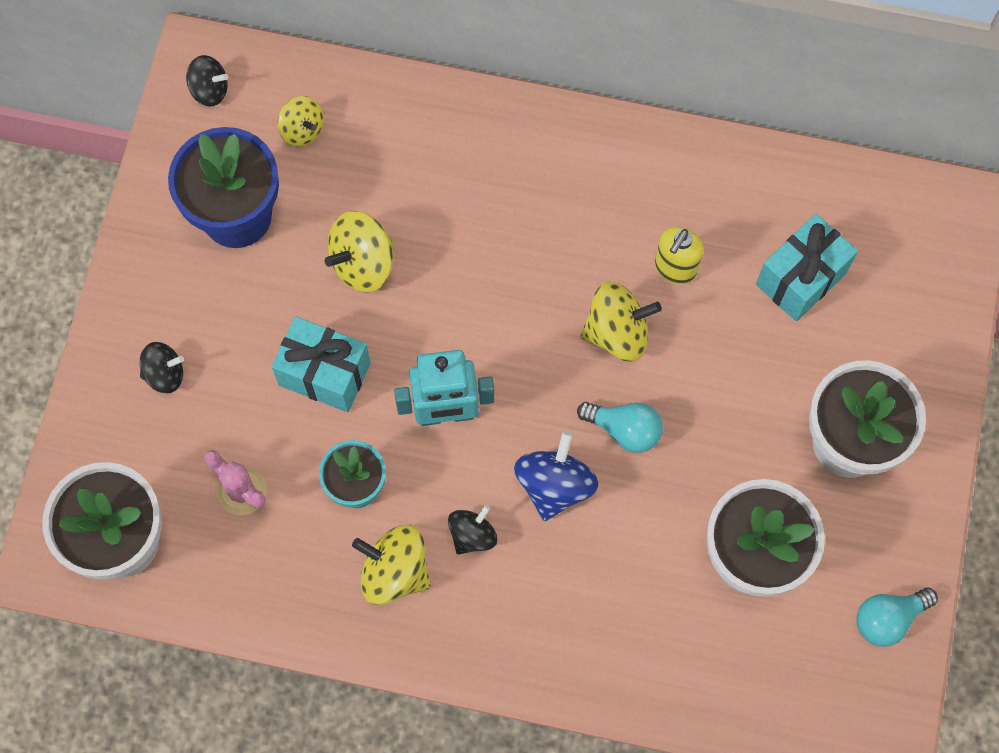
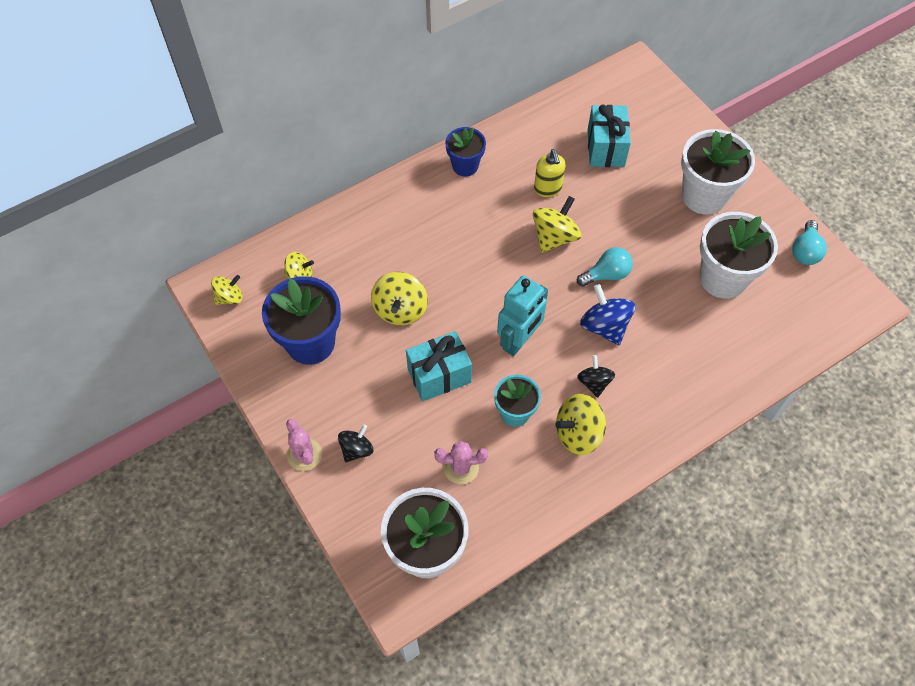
camera: 45 degrees left, 10 degrees down
black spinning top [186,55,228,107] -> yellow spinning top [211,275,243,305]
none -> pink cactus [286,419,322,471]
none -> blue flower pot [445,127,486,176]

